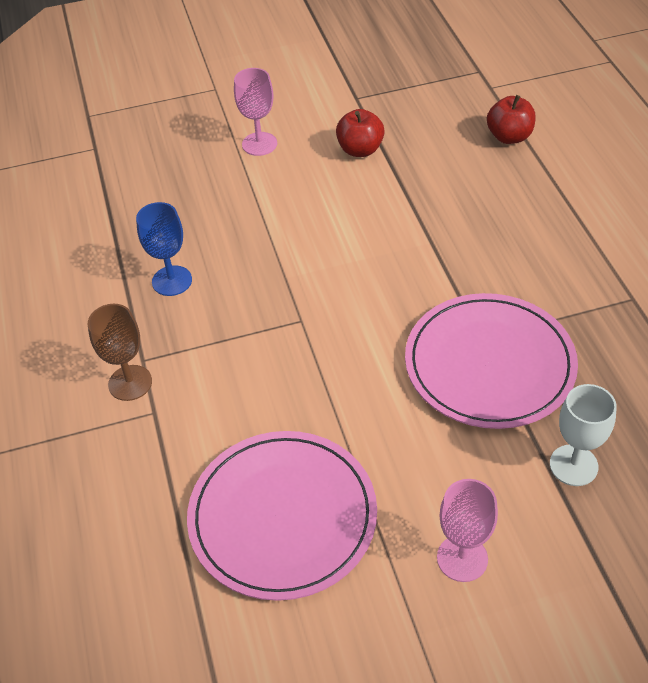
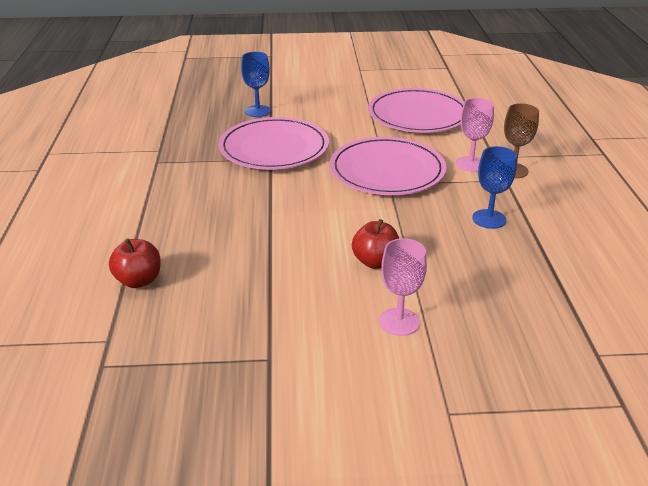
camera: 170 degrees left, 15 degrees down
red apple [336,109,385,157] -> red apple moved to [352,219,399,269]
pink goblet [437,479,498,582] -> pink goblet moved to [456,98,494,172]
white goblet [550,384,617,486] -> blue goblet [241,52,271,117]
none -> pink plate [330,137,447,195]

